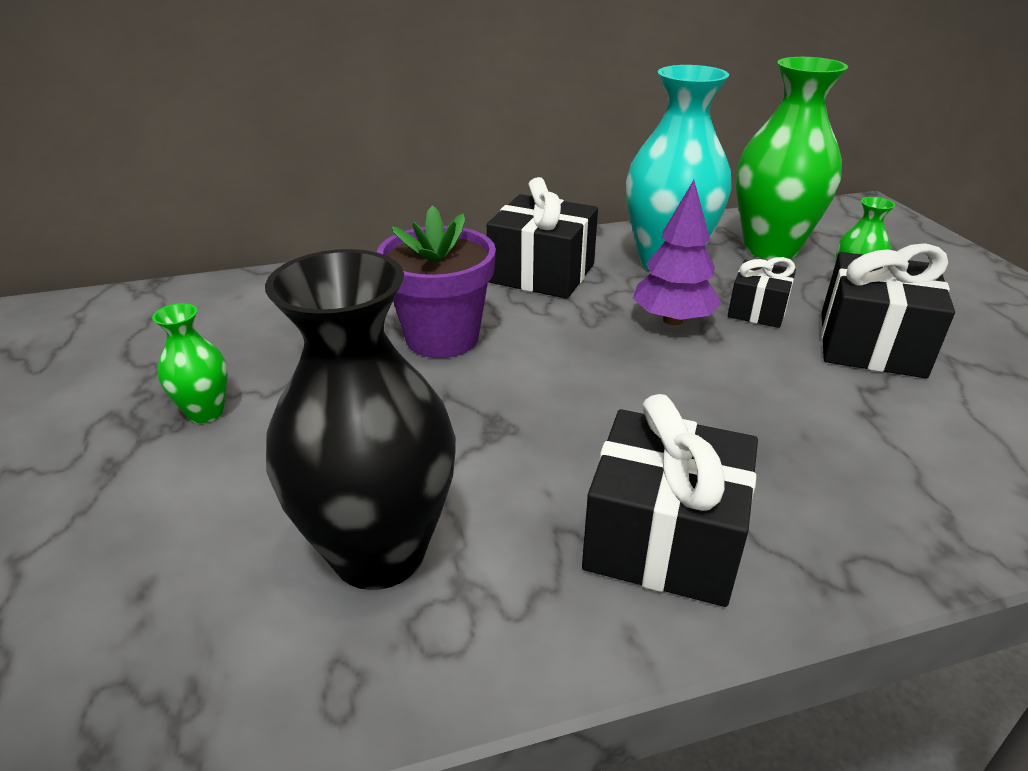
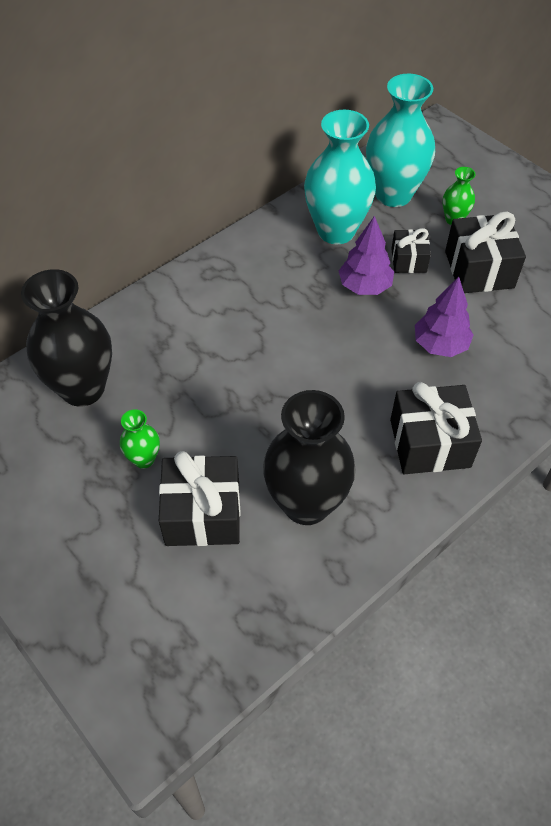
camera: 25 degrees left, 20 degrees up
purple flower pot [377,205,496,358] -> none
black gift [487,177,598,299] -> black gift moved to [159,451,240,546]
green vase [736,57,848,259] -> turquoise vase [366,74,435,207]
none -> black vase [21,269,112,407]
none -> purple tree [415,277,473,357]

